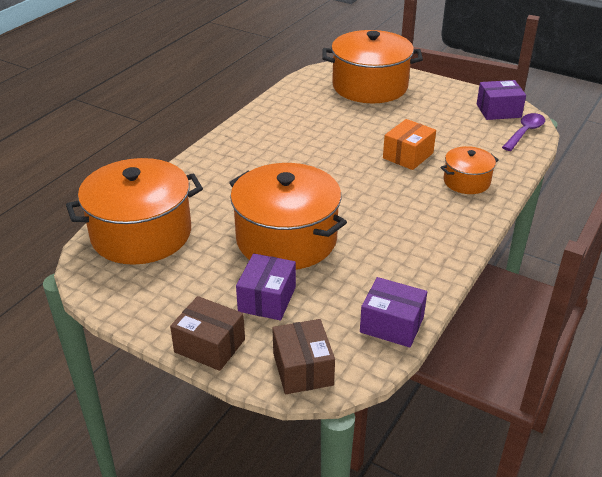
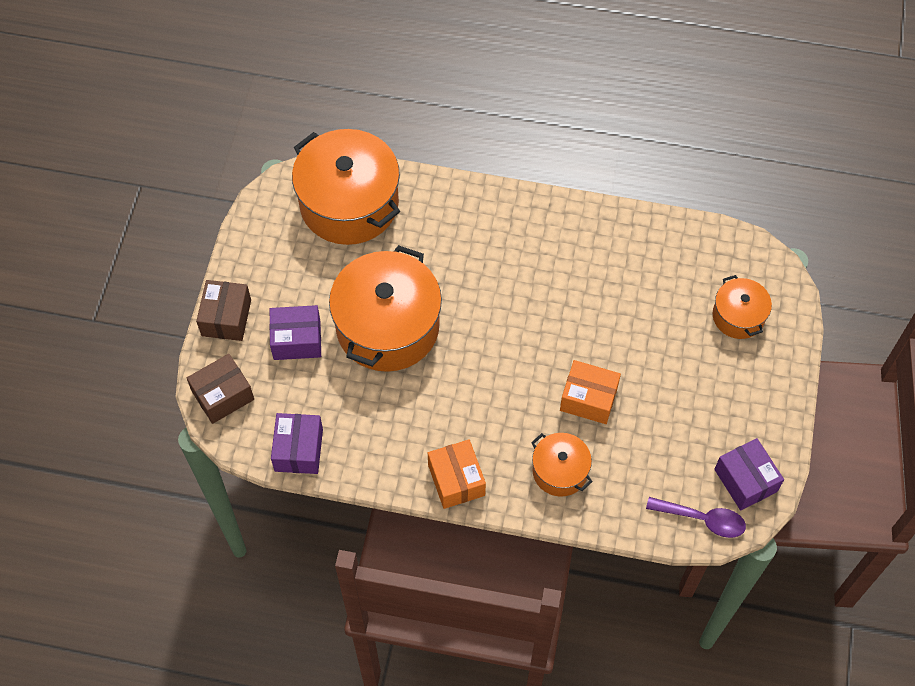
camera: 70 degrees right, 25 degrees up
orange pot [323,30,423,103] -> orange pot [712,275,772,339], size x0.51
none -> orange box [428,439,486,509]

